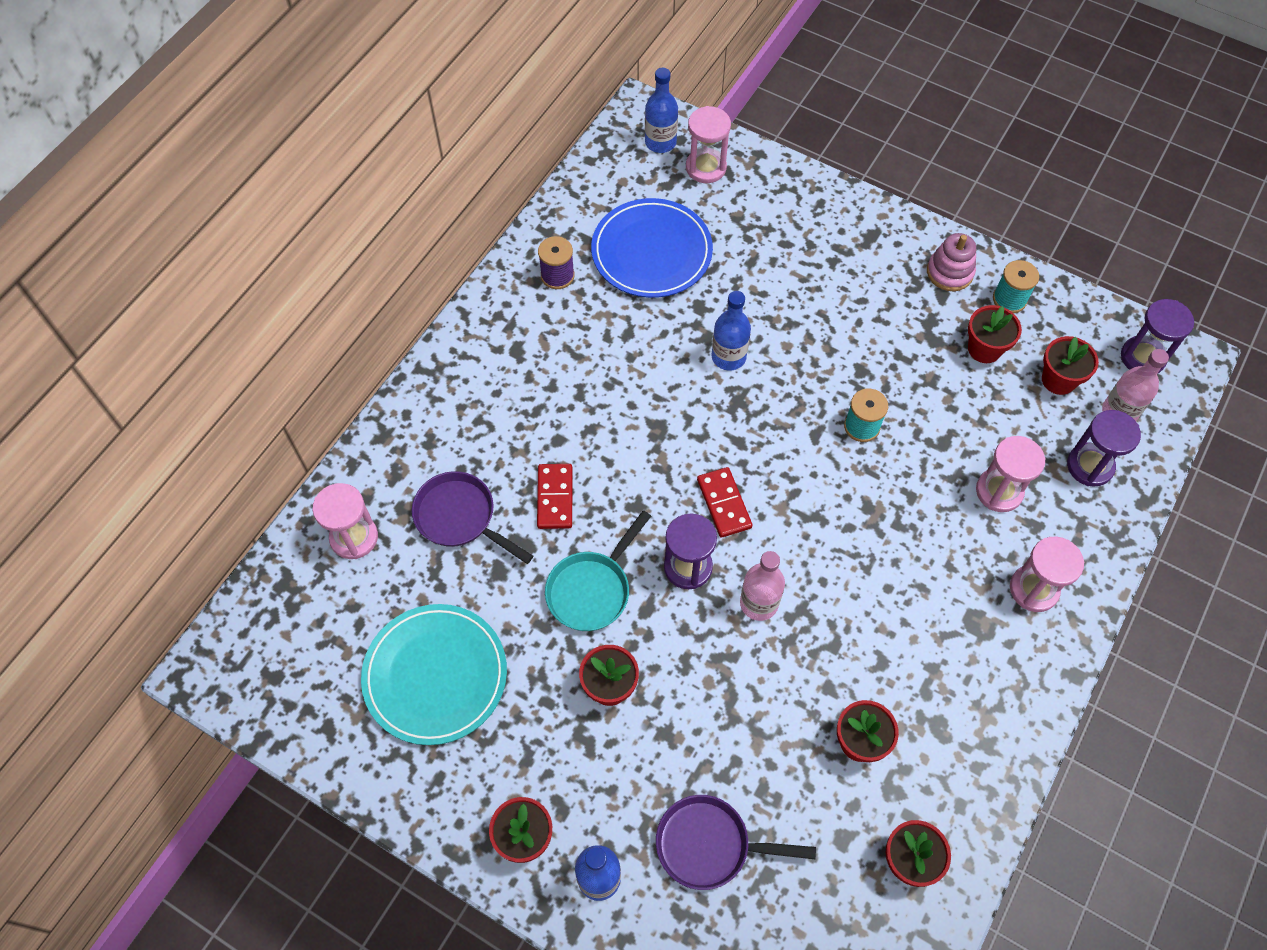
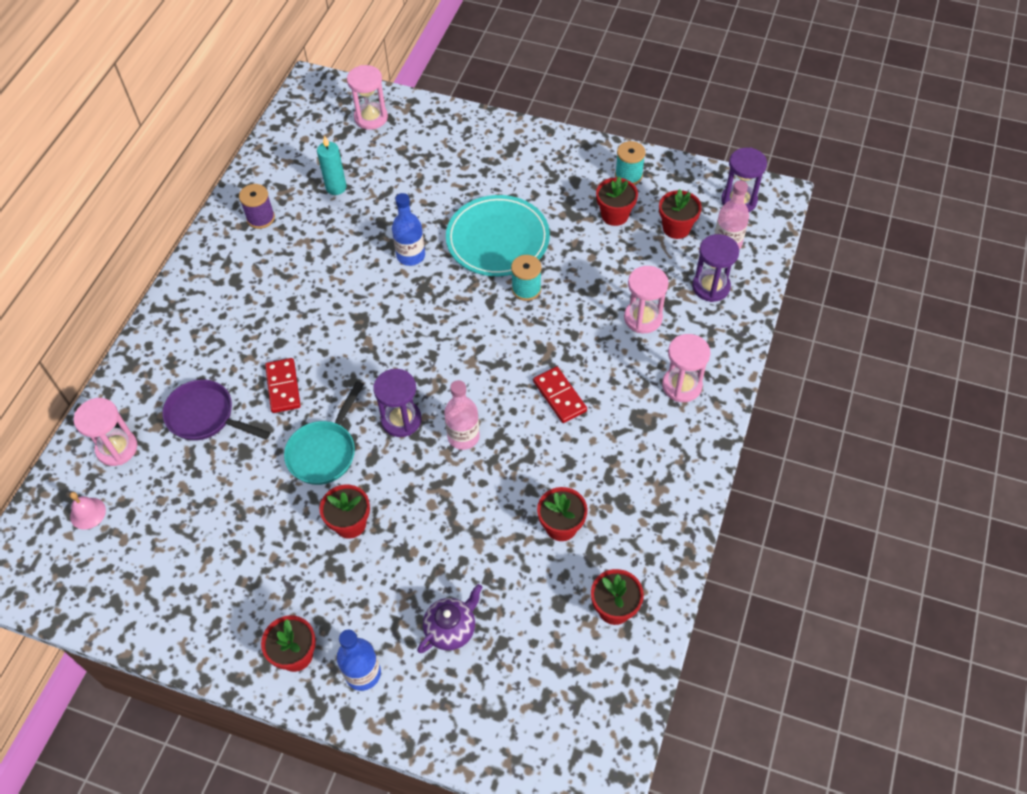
camera: 10 degrees left, 5 degrees down
turquoise plate [361,604,507,745] -> turquoise plate moved to [446,195,550,276]
blue plate [591,198,713,298] -> turquoise candle [317,136,346,195]
blue bottle [645,68,678,153] -> none
purple pan [656,795,816,890] -> purple teapot [417,584,483,653]
red domino [697,467,753,538] -> red domino moved to [533,367,587,423]
pink stacking toy [927,233,976,291] -> none
none -> pink bell [70,492,106,530]

